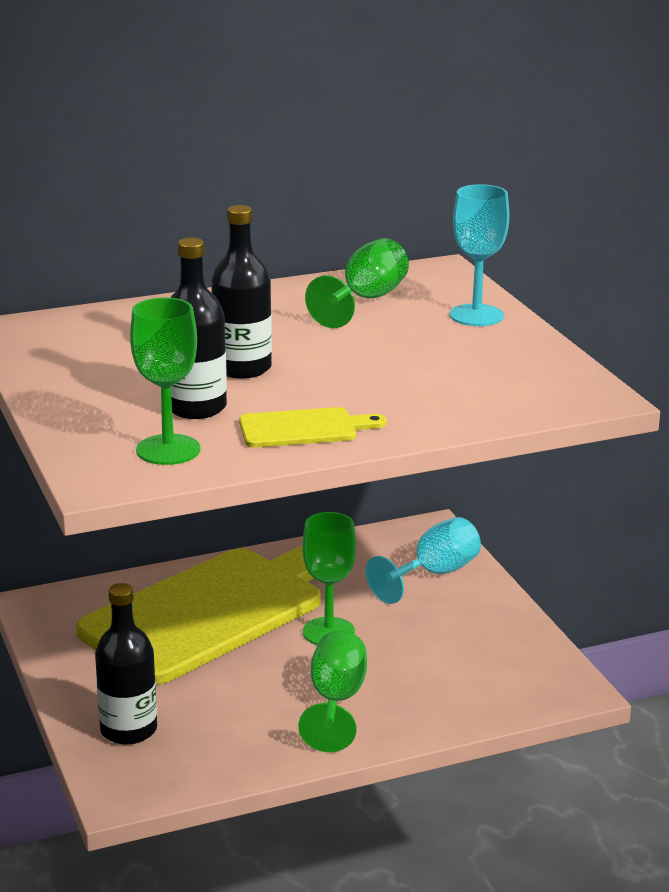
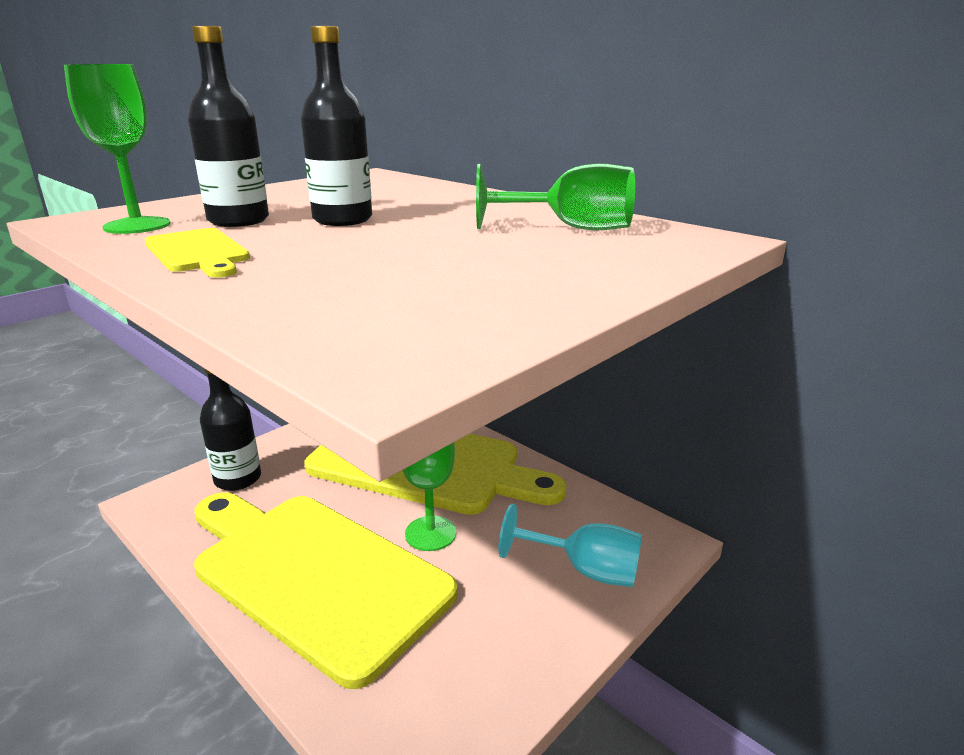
camera: 65 degrees right, 0 degrees up
green goblet [298,630,367,752] -> yellow cutting board [194,492,458,689]
turquoise goblet [450,184,509,326] -> none

